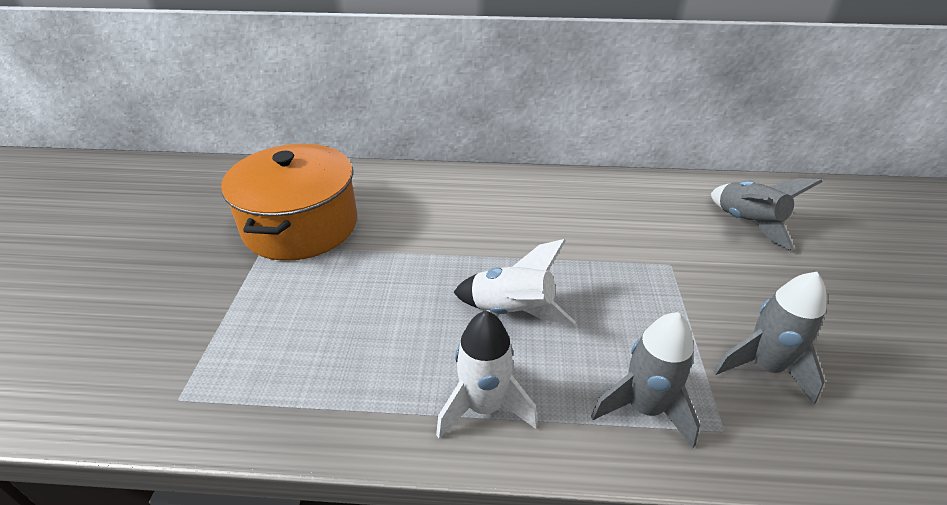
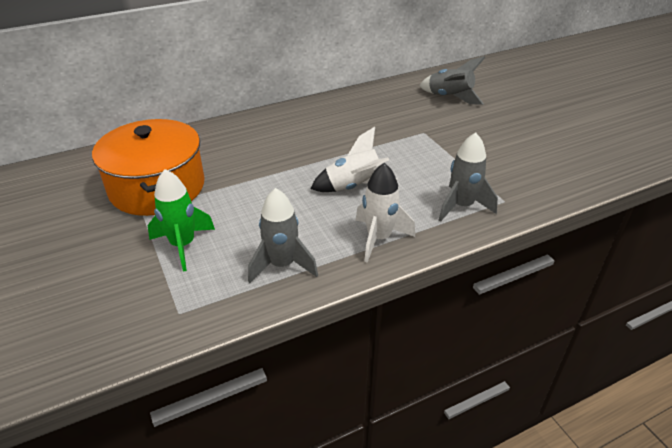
camera: 30 degrees left, 0 degrees up
grey rocket [713,272,826,404] -> grey rocket moved to [248,188,318,283]
none -> green rocket [148,169,215,271]

